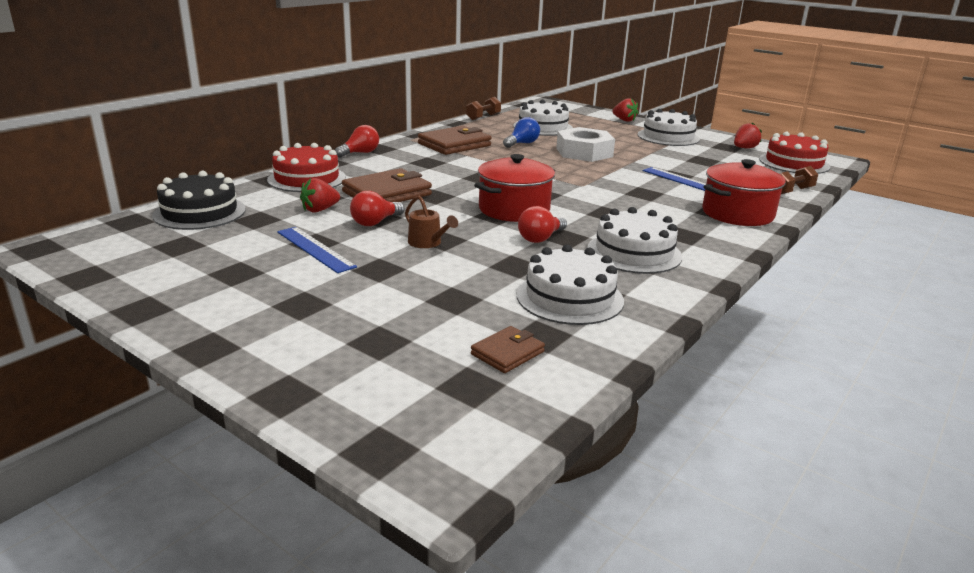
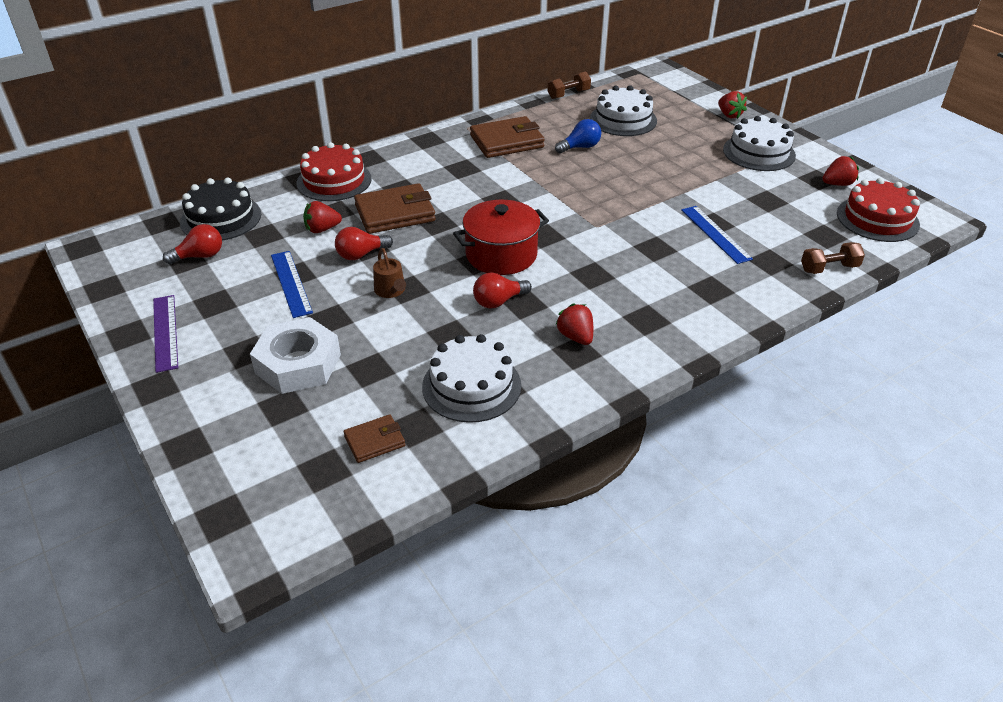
camera: 20 degrees right, 15 degrees up
red light bulb [335,125,379,157] -> red light bulb moved to [163,224,222,264]
white nut [556,127,615,162] -> white nut moved to [250,317,341,394]
white cake [587,207,682,274] -> red strawberry [556,304,593,345]
red pot [702,159,786,226] -> none
none -> purple ruler [153,295,178,373]

